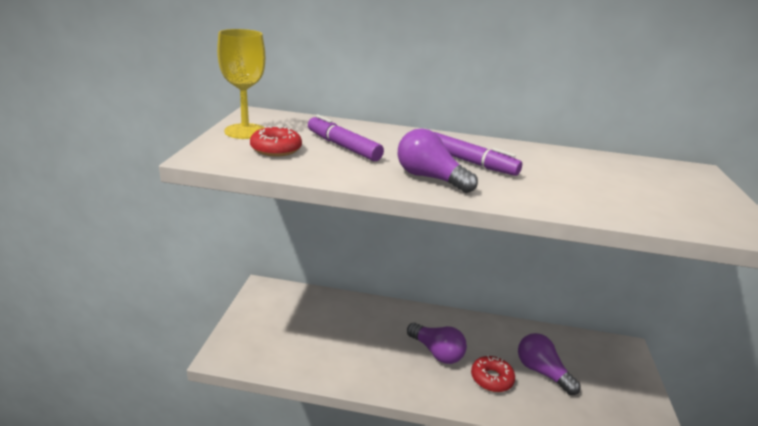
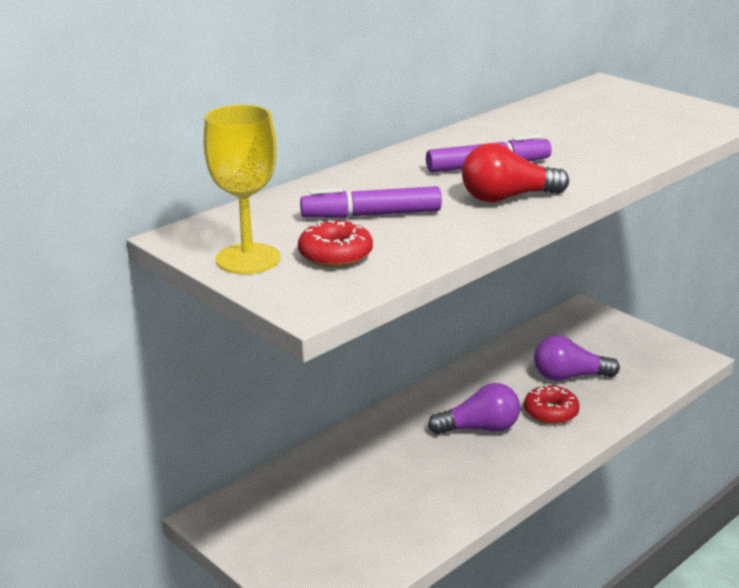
camera: 50 degrees left, 0 degrees up
purple light bulb [398,128,478,193] -> red light bulb [462,143,569,203]

